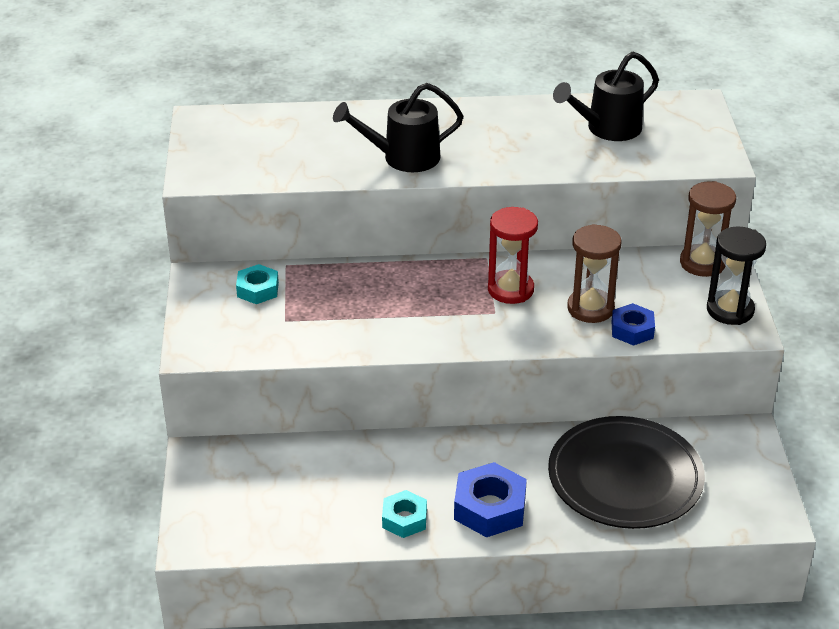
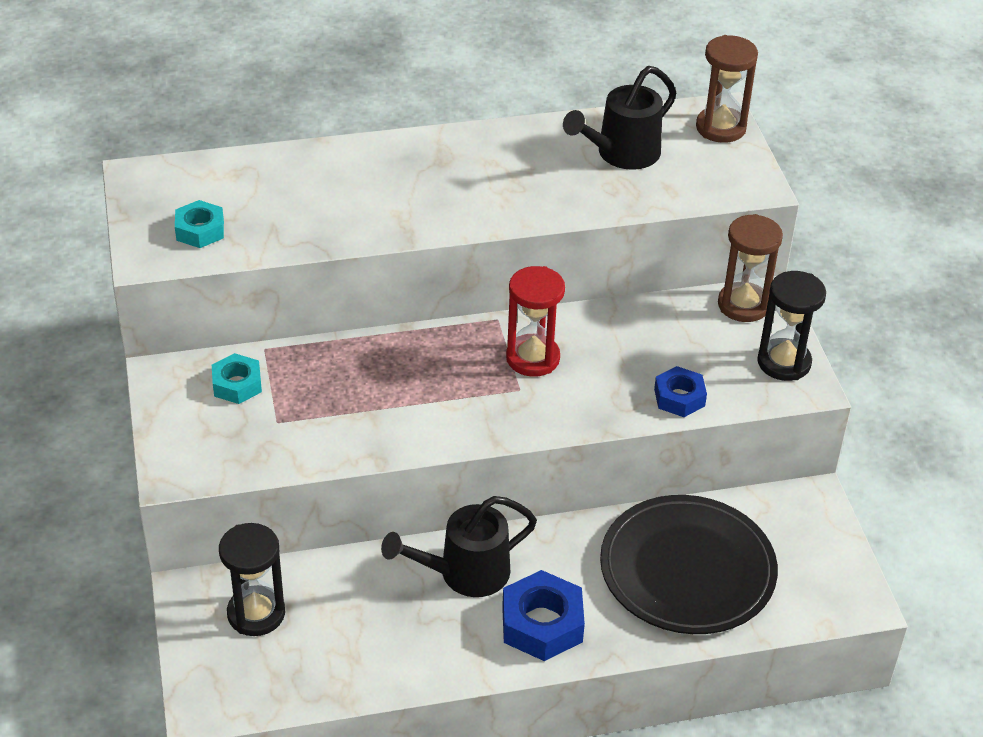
camera: 10 degrees left, 5 degrees up
black watering can [333,83,463,172] -> black watering can moved to [381,496,537,597]
turquoise nut [382,490,427,538] -> turquoise nut moved to [175,200,224,248]
brown hourglass [567,224,621,323] -> brown hourglass moved to [696,35,758,143]
none -> black hourglass [219,523,285,636]

